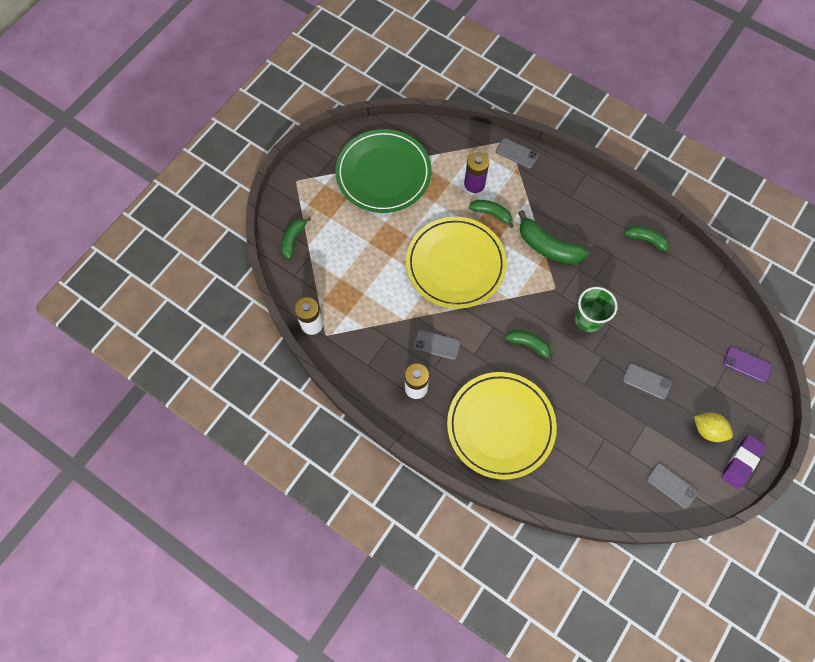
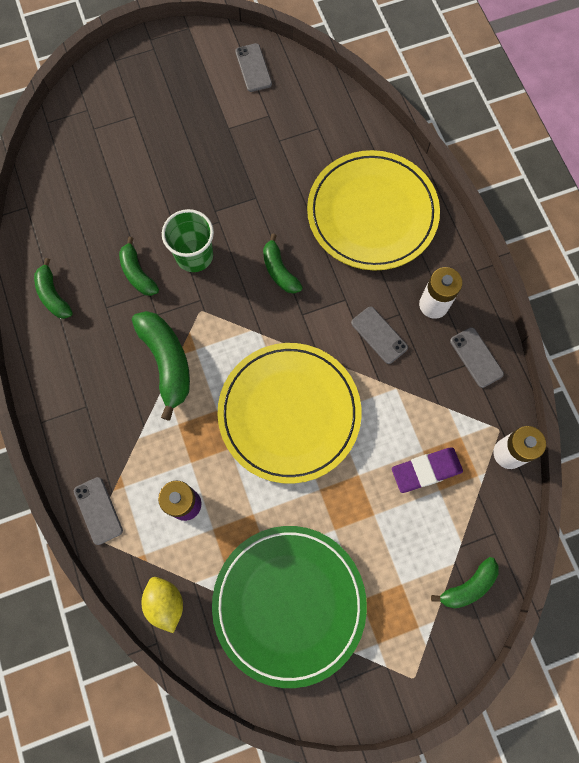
camera: 145 degrees left, 5 degrees up
green banana [469,200,514,228] -> green banana moved to [119,237,159,296]
grey phone [623,363,672,400] -> grey phone moved to [450,327,504,388]
yellow lemon [694,412,733,442] -> yellow lemon moved to [142,577,183,633]
purple eraser [721,435,766,489] -> purple eraser moved to [392,447,463,493]
purple phone [723,347,772,383] -> none

